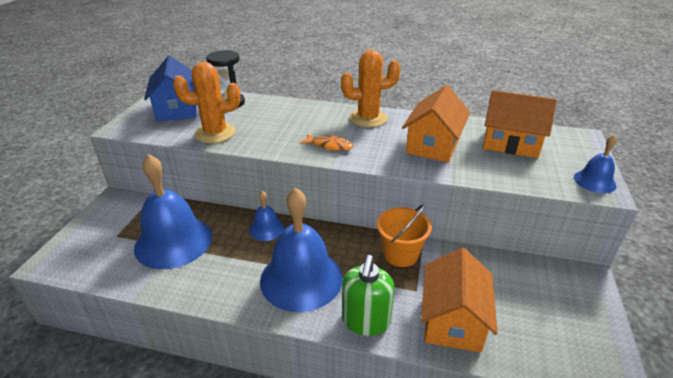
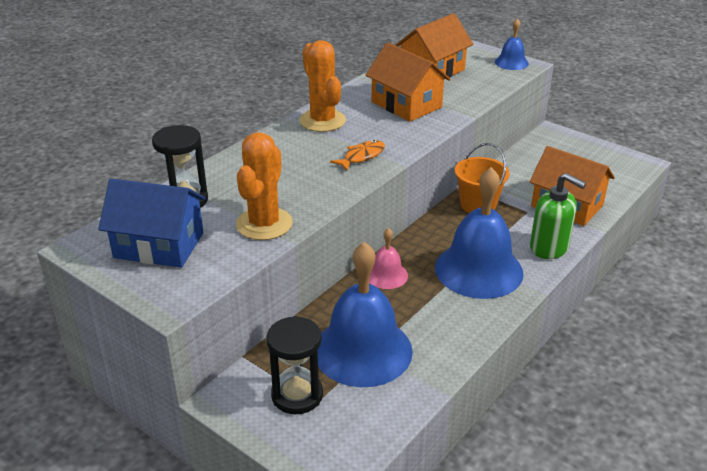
camera: 65 degrees left, 0 degrees up
blue bell [249,191,284,241] -> pink bell [369,228,408,289]
orange cactus [341,50,400,127] -> orange cactus turned 45 degrees counterclockwise [299,40,346,132]
none -> black hourglass [267,316,323,414]

